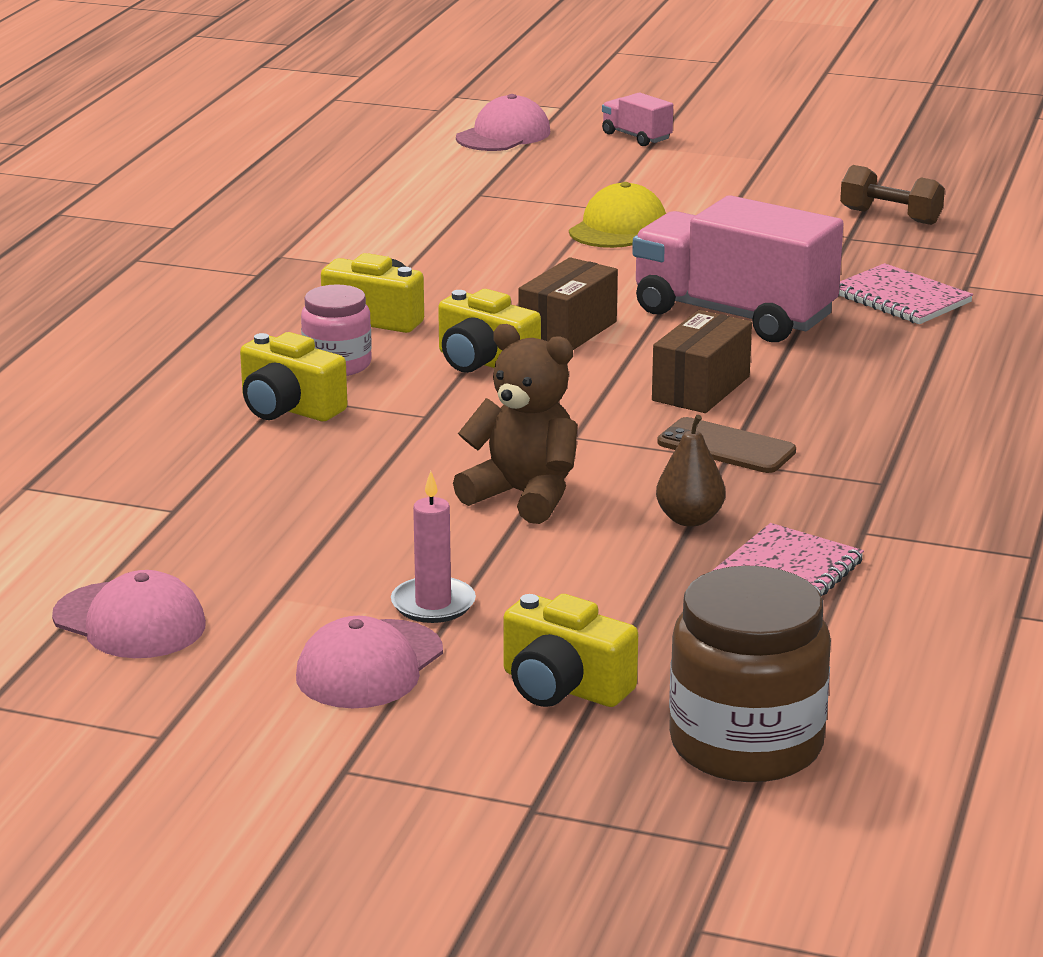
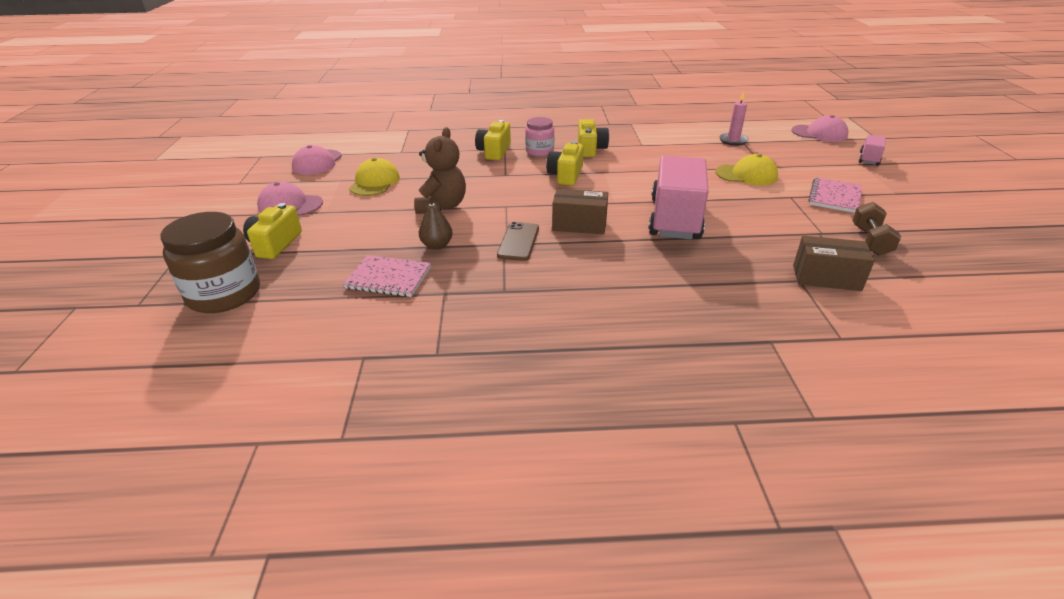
camera: 70 degrees right, 10 degrees up
pink candle [391,471,476,623] -> pink candle moved to [719,91,749,146]
brown box [518,257,618,350] -> brown box moved to [793,236,875,291]
pink notebook [838,263,973,324] -> pink notebook moved to [809,177,862,213]
none -> yellow cap [349,158,400,196]

